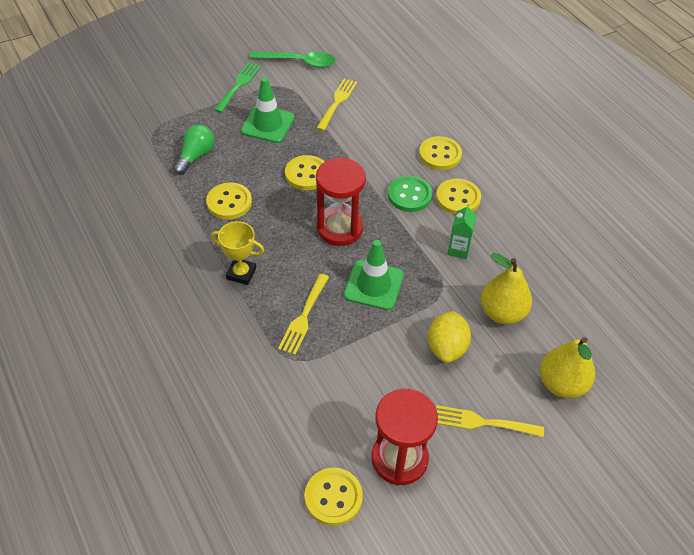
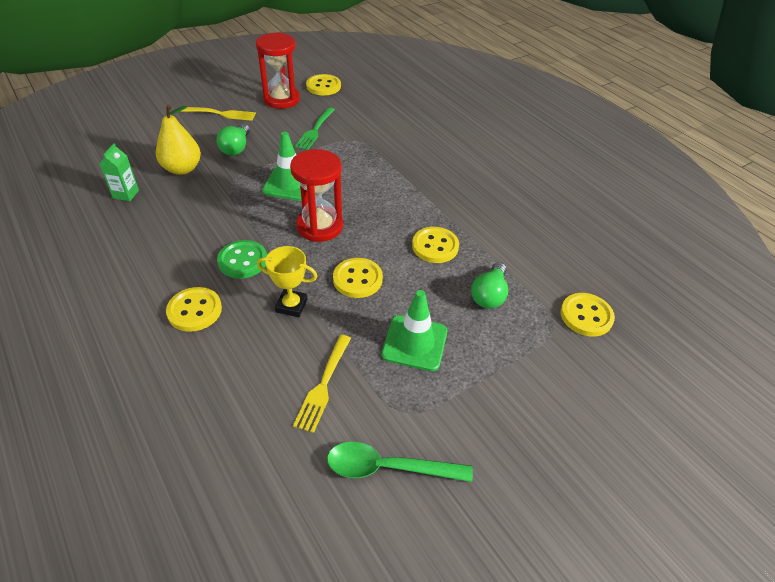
camera: 175 degrees right, 5 degrees down
yellow trophy [211,221,264,285] -> yellow trophy moved to [257,246,317,317]
green fork [214,62,261,113] -> green fork moved to [295,107,335,150]
yellow fork [278,274,329,355] -> none
yellow lemon [428,311,471,363] -> green light bulb [216,124,250,156]
yellow button [436,178,481,215] -> yellow button moved to [560,293,615,337]
green carton [447,204,477,259] -> green carton moved to [99,143,139,201]
yellow pear [540,337,595,398] -> none

